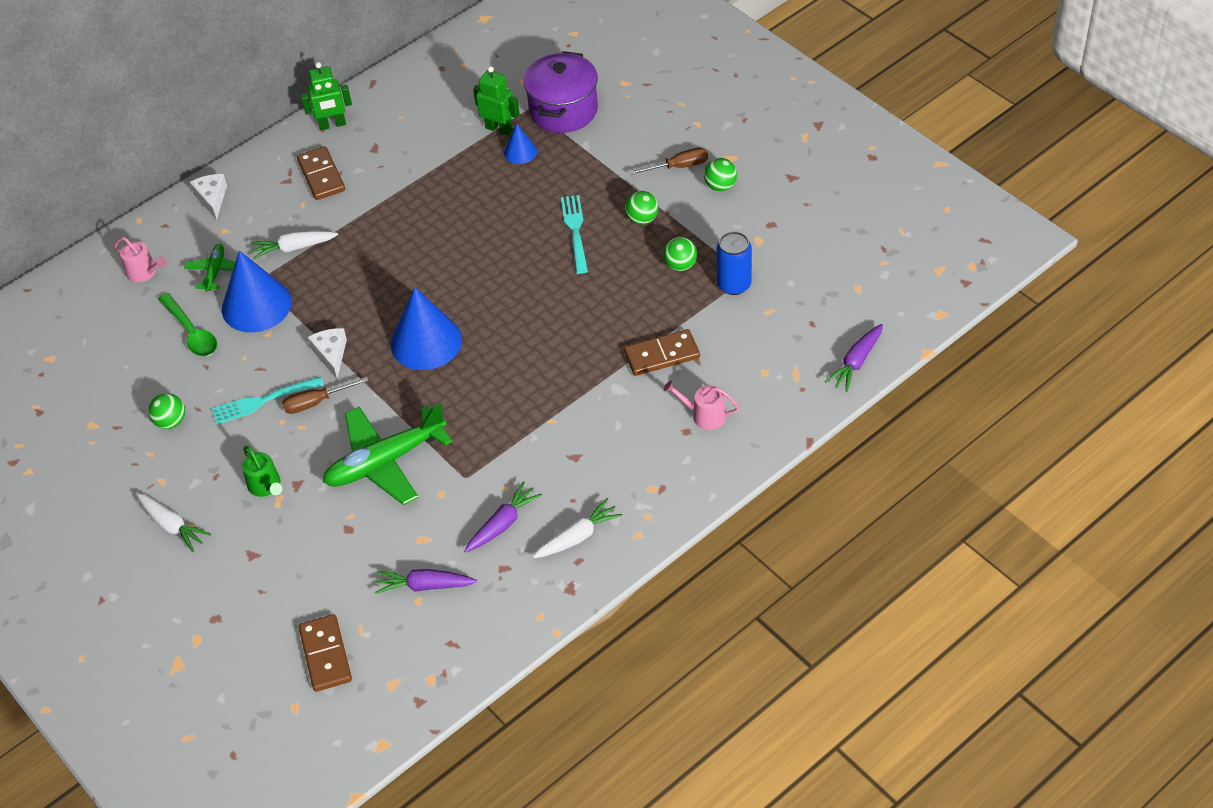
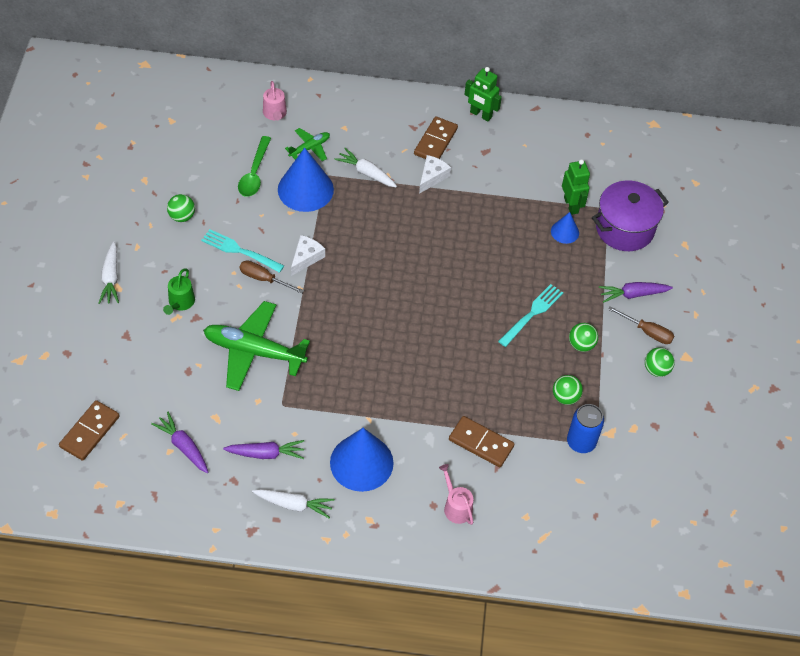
camera: 40 degrees right, 5 degrees up
white cheese [190,174,227,220] -> white cheese moved to [419,155,451,194]
blue cone [391,287,462,370] -> blue cone moved to [330,428,393,492]
purple carrot [825,324,883,392] -> purple carrot moved to [599,282,673,303]

